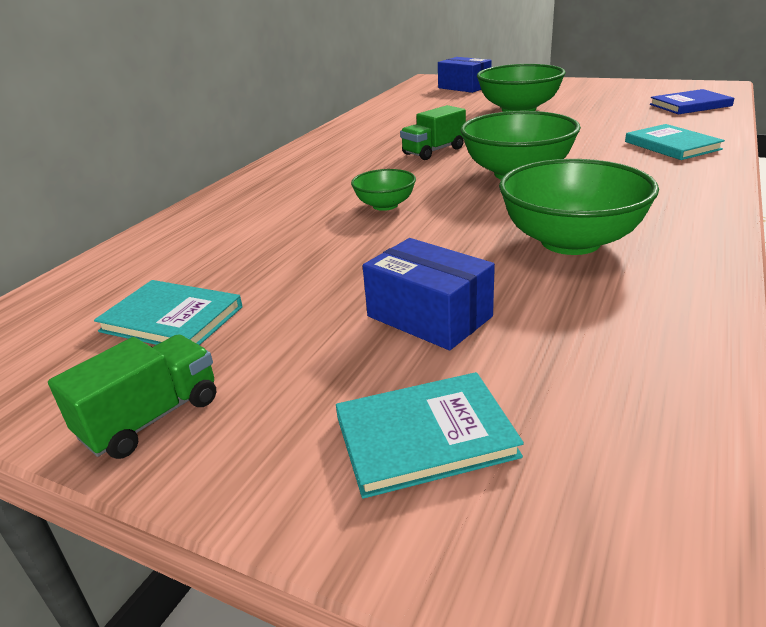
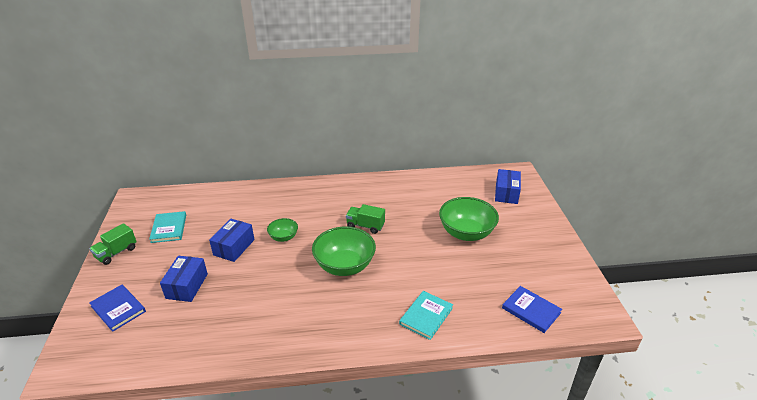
camera: 55 degrees right, 5 degrees up
green truck [48,334,216,459] -> green truck turned 120 degrees clockwise [89,223,137,265]
turquoise book [336,372,524,499] -> blue book [89,285,146,332]
green bowl [499,159,659,255] -> none
none -> blue box [209,219,255,262]

